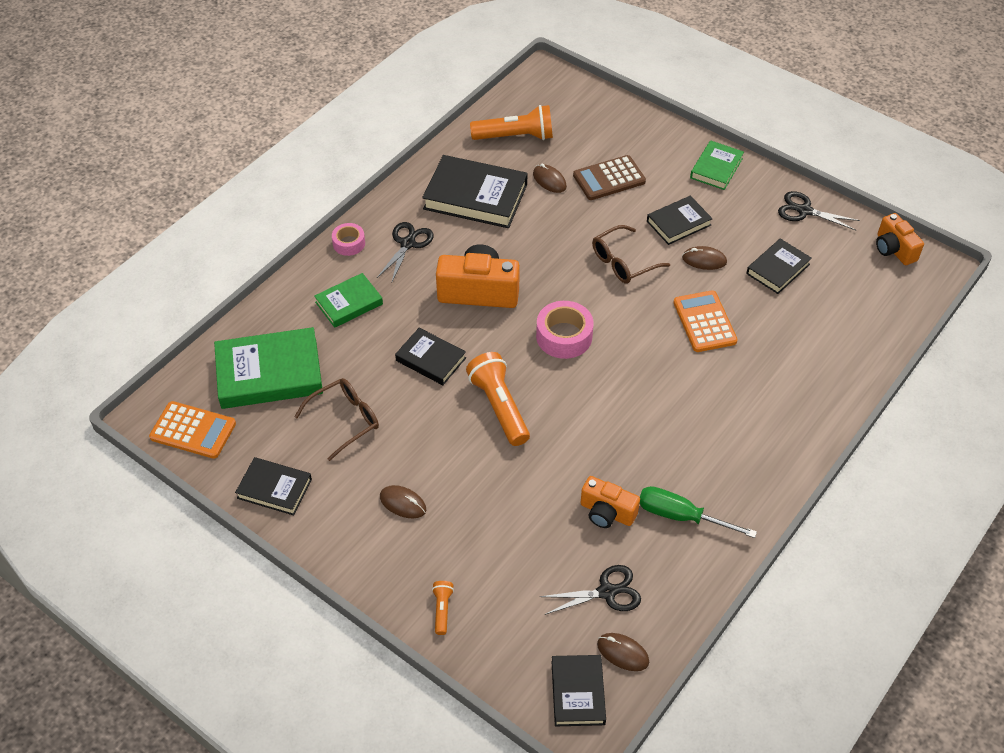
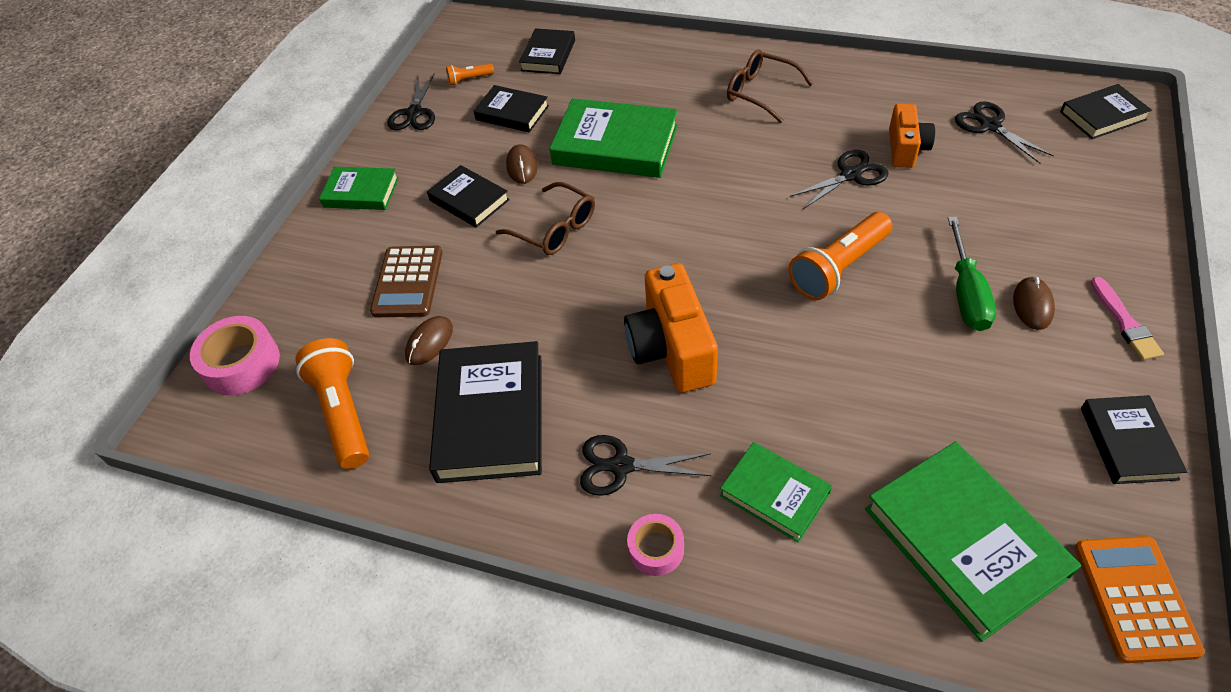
camera: 105 degrees left, 0 degrees up
brown glasses [294,378,379,461] -> brown glasses moved to [727,50,813,123]
black book [395,328,466,385] -> black book moved to [519,28,575,74]
orange flashlight [432,581,454,635] -> orange flashlight moved to [446,64,494,85]
pink tape [536,301,594,359] -> pink tape moved to [190,316,280,395]
brown calculator [573,155,646,200] -> brown calculator turned 45 degrees clockwise [370,246,443,317]
brown mouse [597,633,649,671] -> none
green screwdriver [640,486,757,538] -> green screwdriver moved to [948,217,996,331]
orange calculator [673,290,738,352] -> green book [550,98,678,178]
orange camera [876,213,924,265] -> none
none -> black scissors [790,150,888,209]
none -> pink brush [1090,277,1164,361]

